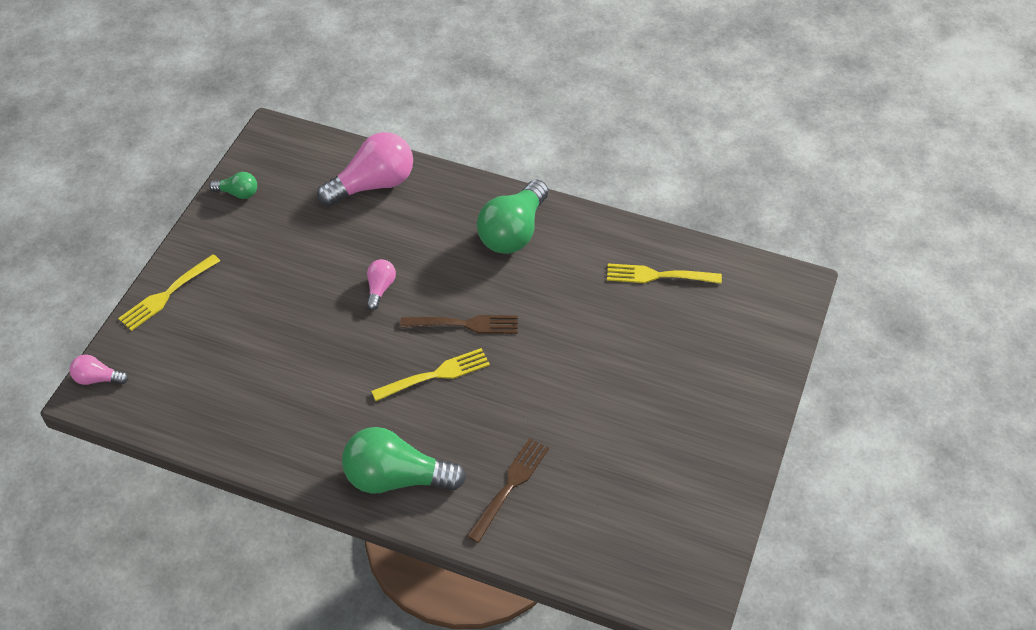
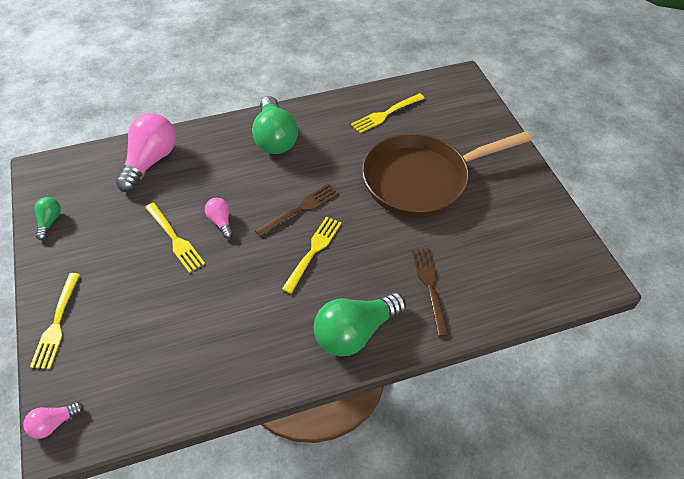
camera: 40 degrees left, 0 degrees up
green light bulb [209,172,257,199] -> green light bulb turned 60 degrees counterclockwise [34,197,61,240]
none -> yellow fork [145,203,205,273]
none -> brown pan [362,131,531,218]

